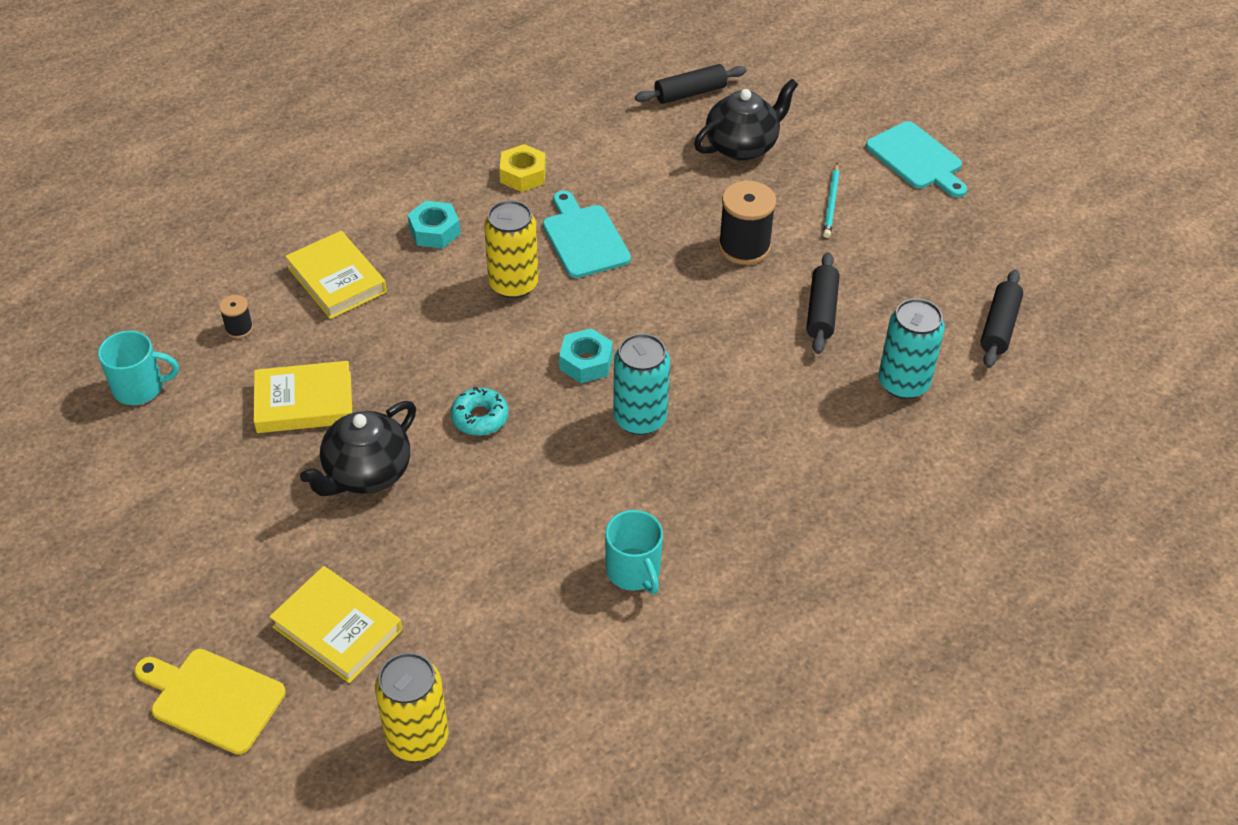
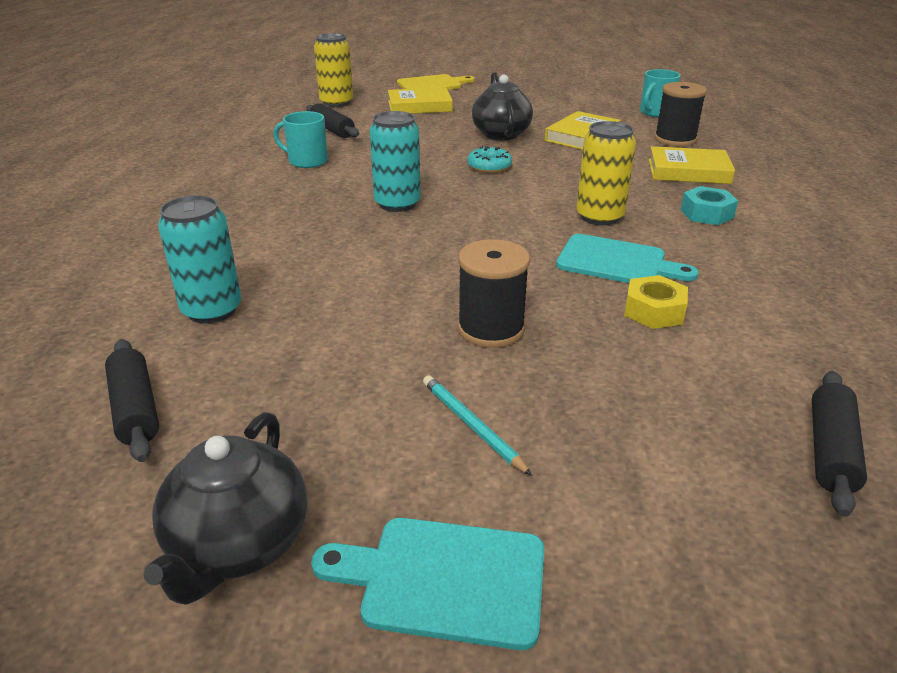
camera: 135 degrees right, 15 degrees down
black spool [219,295,253,338] -> black spool [654,82,707,147], size x2.00
yellow nut [499,144,546,192] -> yellow nut moved to [624,275,688,329]
turquoise nut [559,328,613,383] -> none
black teapot [694,79,798,161] -> black teapot moved to [143,412,307,605]
black rolling pin [806,252,840,354] -> black rolling pin moved to [306,103,359,138]

